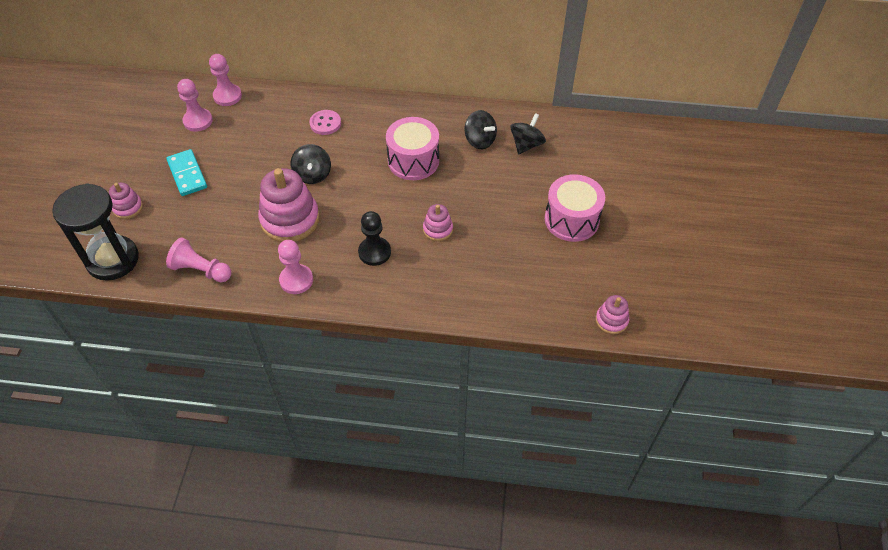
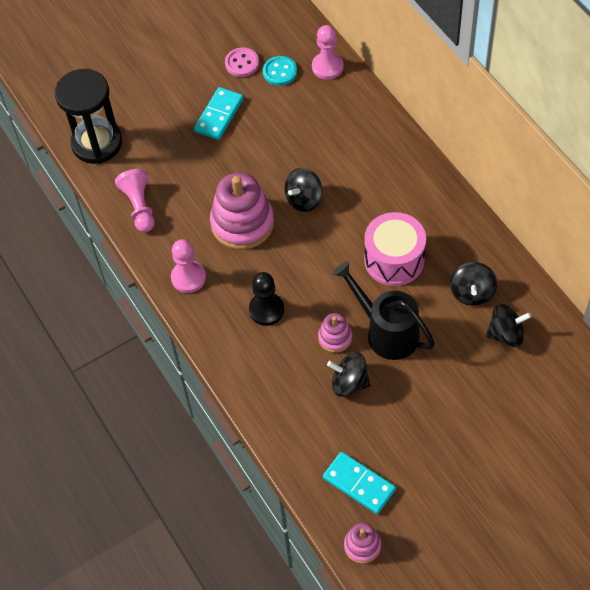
camera: 55 degrees right, 5 degrees up
pink stacking toy [109,183,143,219] -> none
pink pawn [177,79,213,132] -> turquoise button [263,56,297,86]
pink button [309,110,341,135] -> pink button moved to [225,47,259,77]
pink drum [545,174,605,242] -> none
none -> turquoise domino [323,452,396,514]
none -> black spinning top [327,353,370,397]
none -> black watering can [333,261,435,360]

